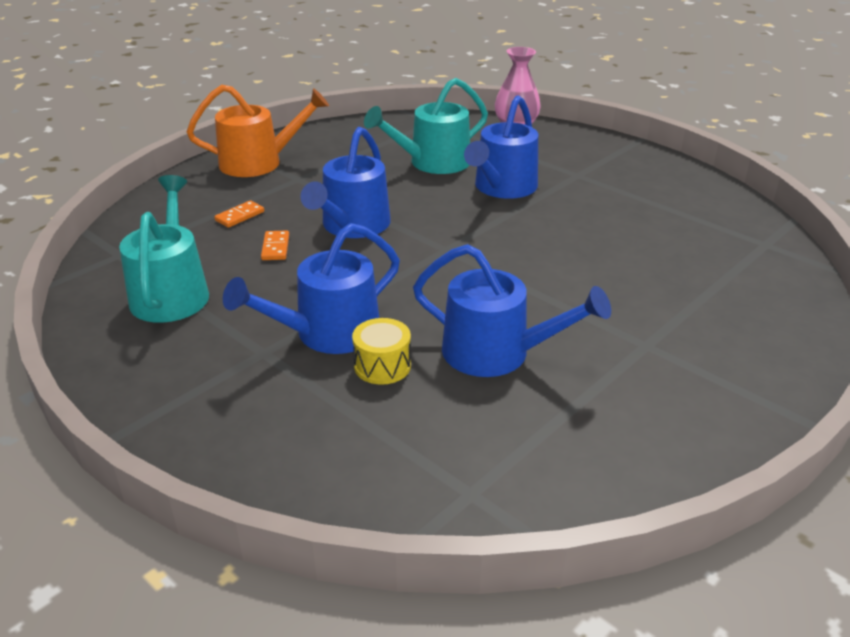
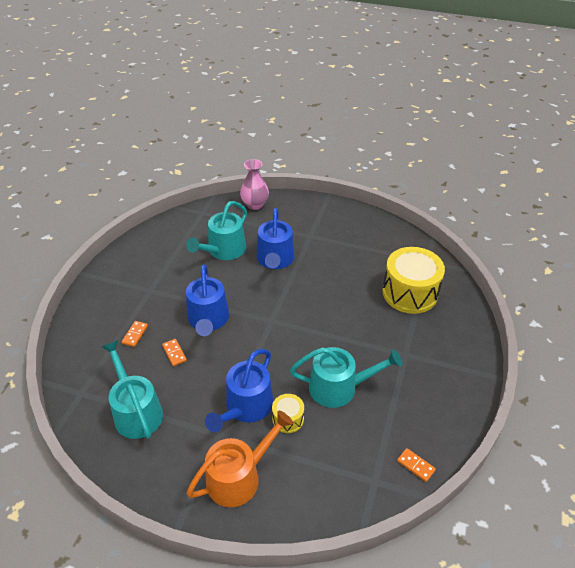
camera: 25 degrees left, 10 degrees up
orange watering can [187,85,329,177] -> orange watering can moved to [186,410,293,507]
blue watering can [413,244,611,377] -> turquoise watering can [290,347,402,408]
none -> yellow drum [383,247,445,314]
none -> orange domino [397,448,436,482]

